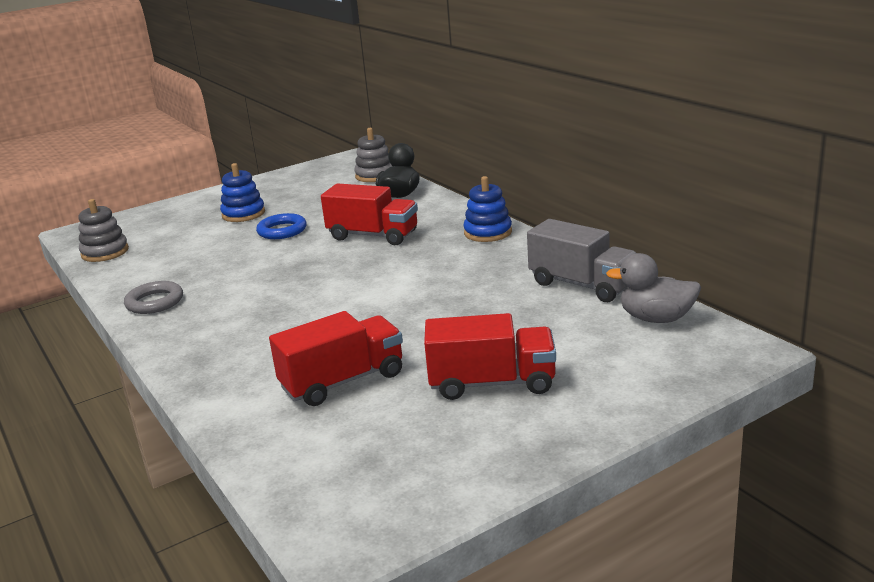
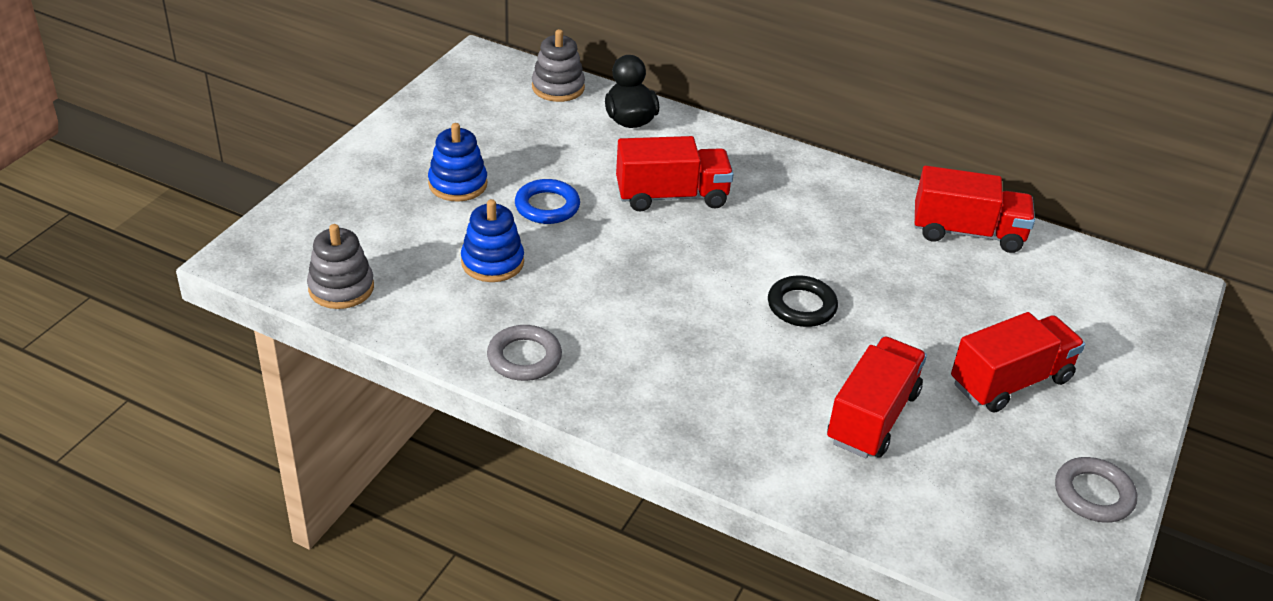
camera: 35 degrees left, 15 degrees up
blue stacking toy [463,176,512,242] -> blue stacking toy moved to [461,199,524,282]
grey truck [527,219,636,302] -> red truck [914,166,1035,253]
grey duck [606,253,701,323] -> none
none -> black ring [768,276,838,327]
none -> grey ring [1055,457,1137,523]

